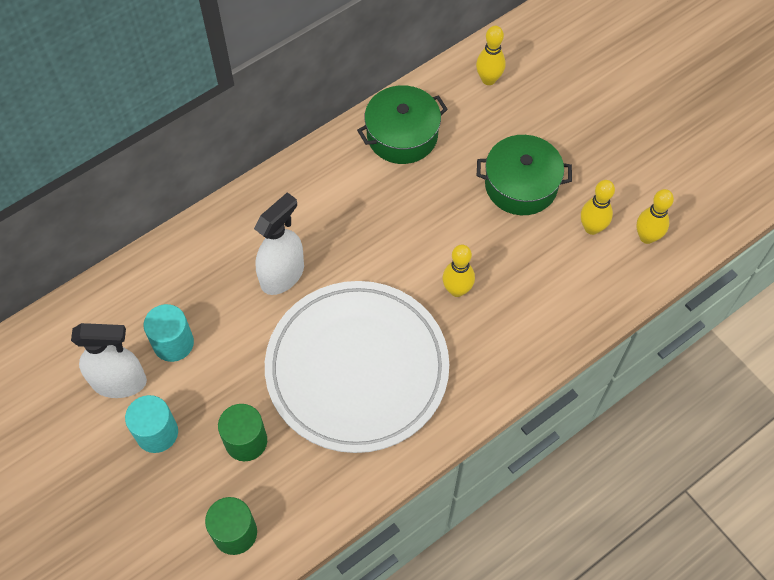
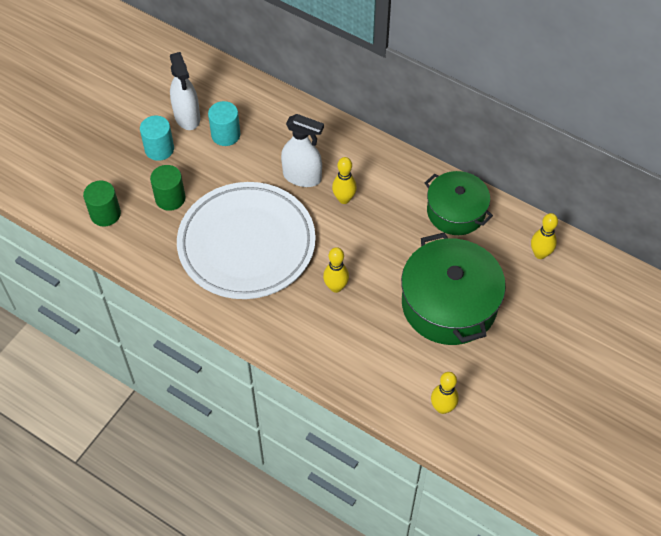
camera: 70 degrees right, 5 degrees down
green pot [477,135,572,215] -> green pot [401,232,506,345], size x1.55
yellow bowling pin [581,180,615,235] -> yellow bowling pin moved to [332,157,357,204]

